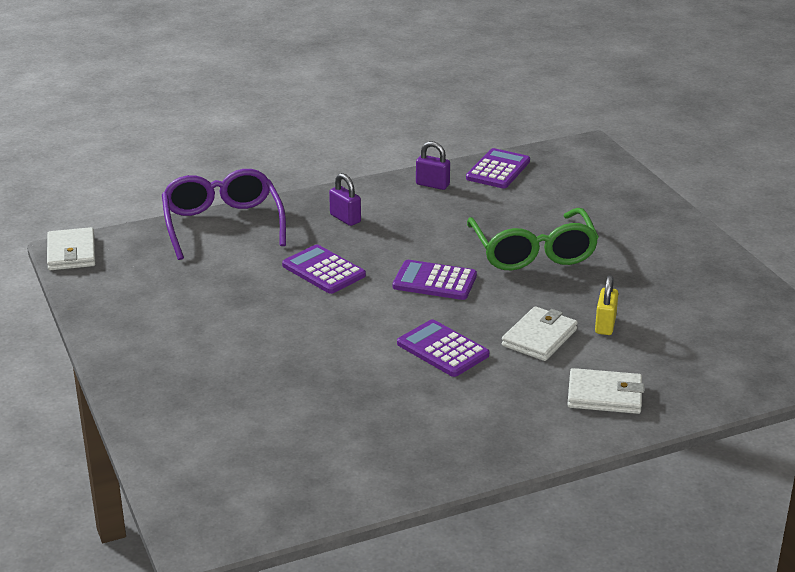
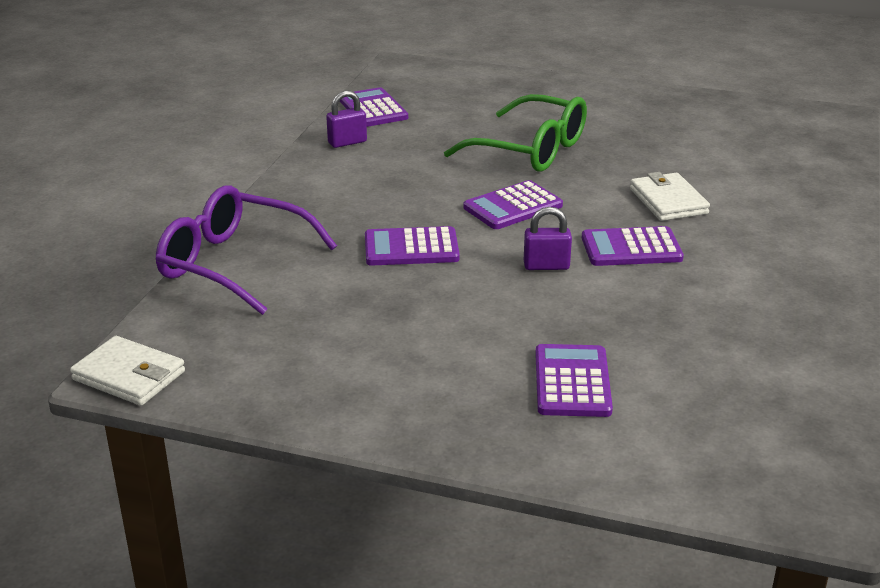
camera: 50 degrees left, 0 degrees up
purple padlock [329,173,361,226] -> purple padlock moved to [524,207,572,270]
white wallet [567,368,644,414] -> none
yellow padlock [595,275,618,335] -> none
none -> purple calculator [535,344,613,417]

